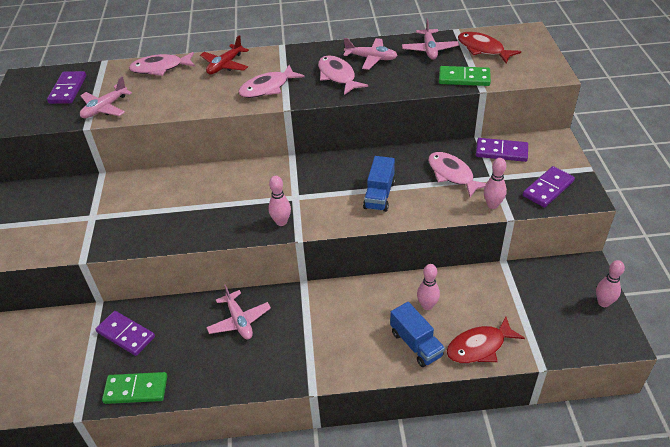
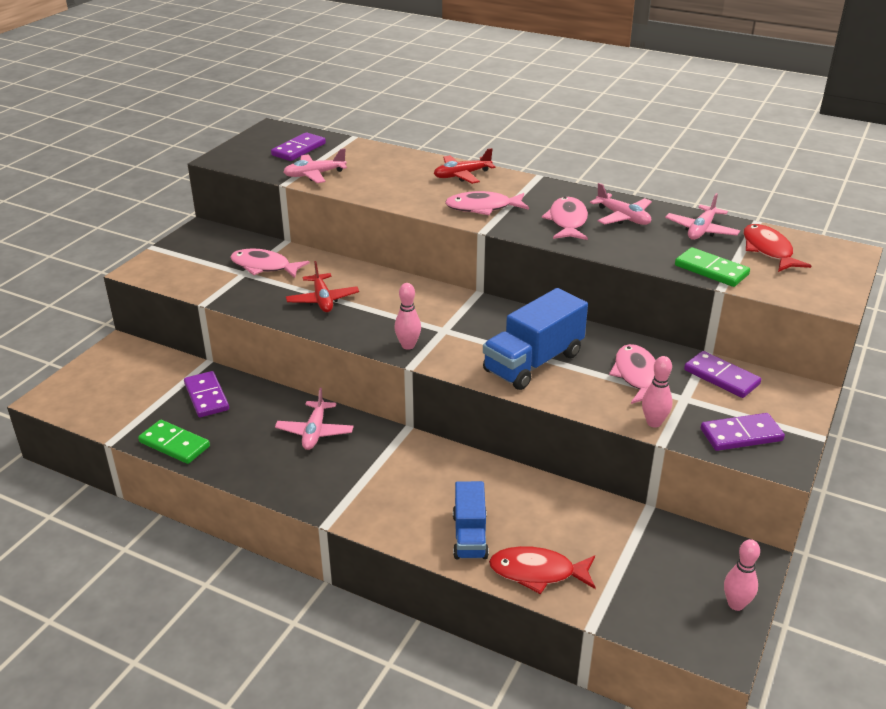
camera: 30 degrees right, 10 degrees down
pink fish [129,52,196,76] -> pink fish moved to [230,248,310,278]
blue truck [363,156,395,212] -> blue truck [483,288,588,390], size x1.59
pink bowling pin [417,264,440,310] -> none
none -> red plane [286,261,359,312]

